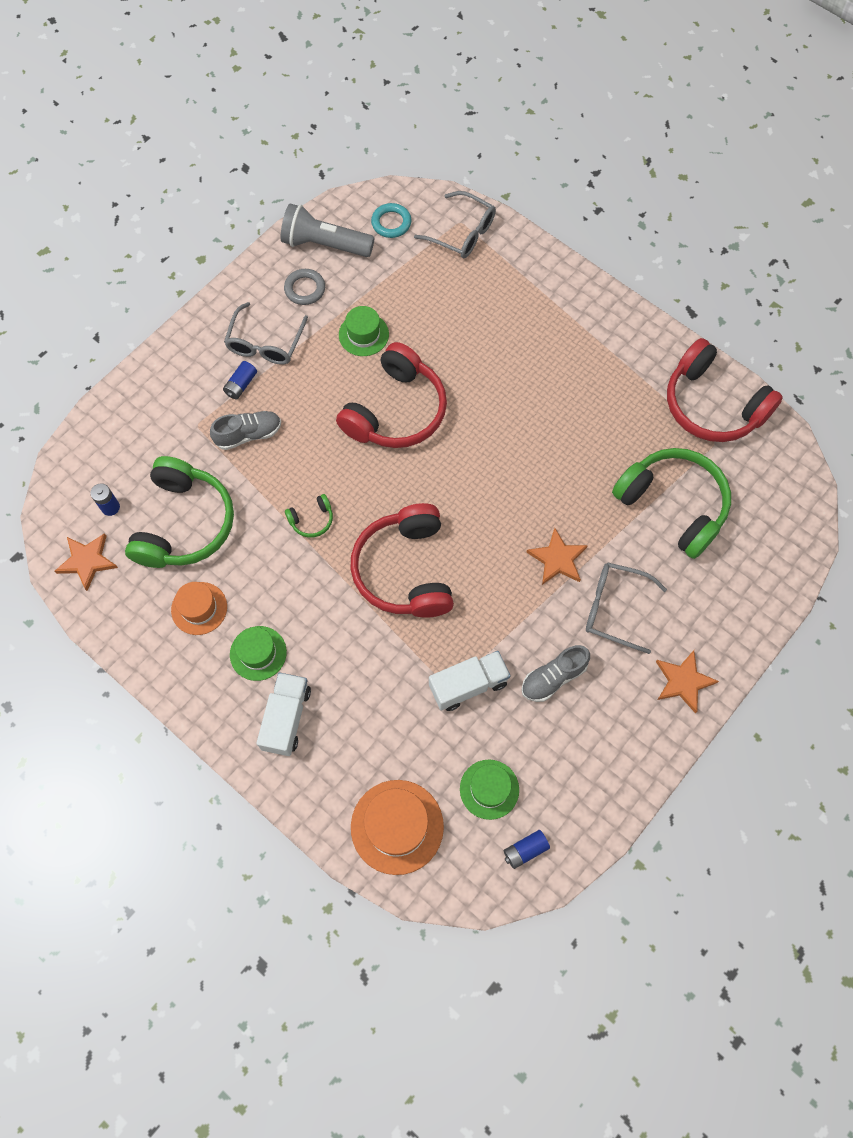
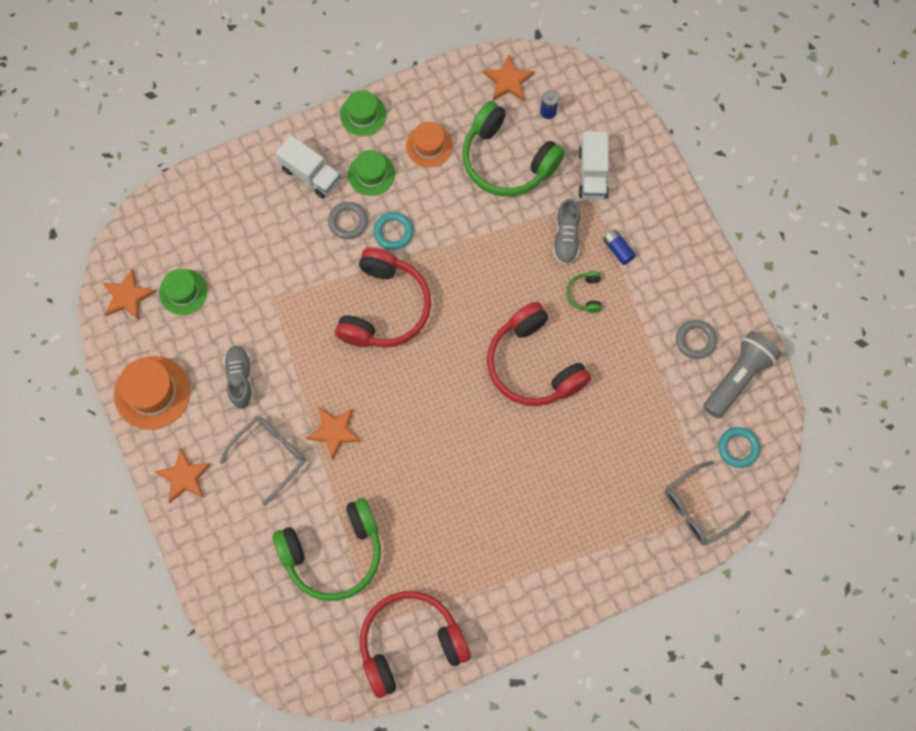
camera: 115 degrees right, 5 degrees up
grey glasses [224,302,308,365] -> none
green headphones [285,494,333,538] -> green headphones moved to [566,271,602,313]
green hat [339,306,389,356] -> green hat moved to [340,90,387,136]
red headphones [351,503,454,618] -> red headphones turned 90 degrees clockwise [335,247,431,348]
orange hat [351,780,444,875] -> orange hat moved to [114,356,190,430]
white truck [429,651,510,711] -> white truck moved to [578,131,609,199]
blue battery [504,830,550,869] -> orange star [102,269,156,320]
none -> grey ring [328,202,368,239]
none -> turquoise ring [373,212,413,250]

